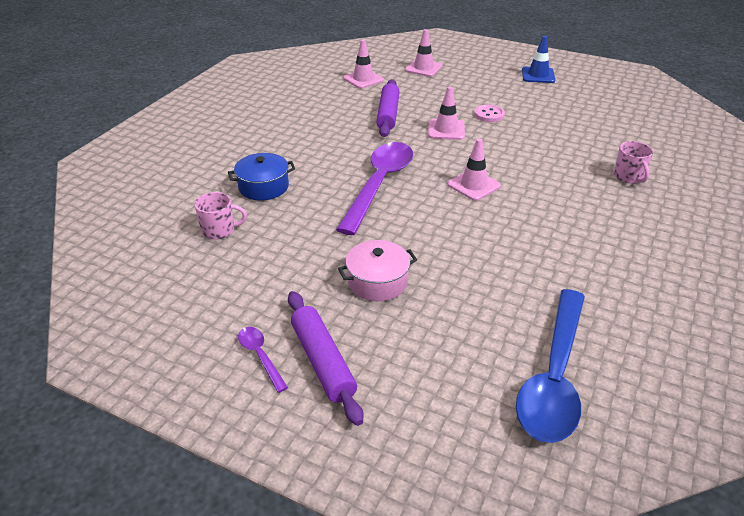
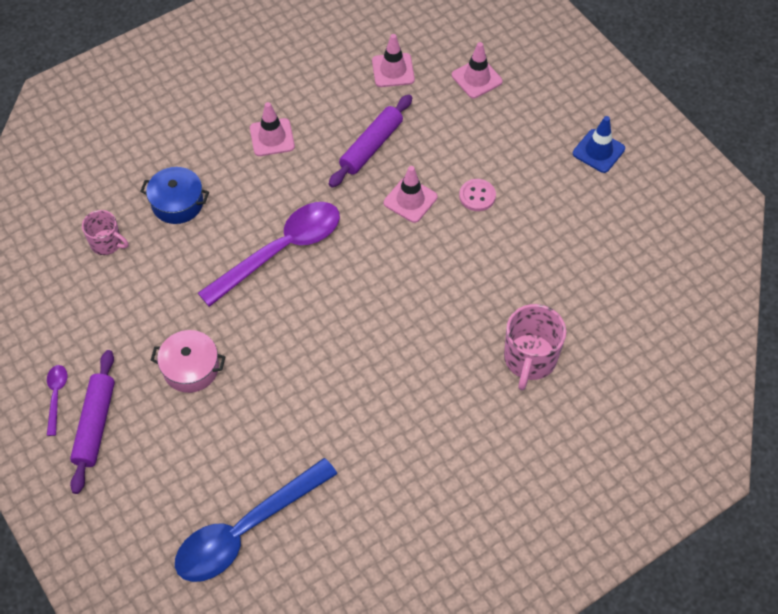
camera: 30 degrees right, 20 degrees up
pink traffic cone [448,139,501,201] -> pink traffic cone moved to [250,102,295,156]
pink mug [614,141,653,184] -> pink mug [504,304,566,390], size x1.61

